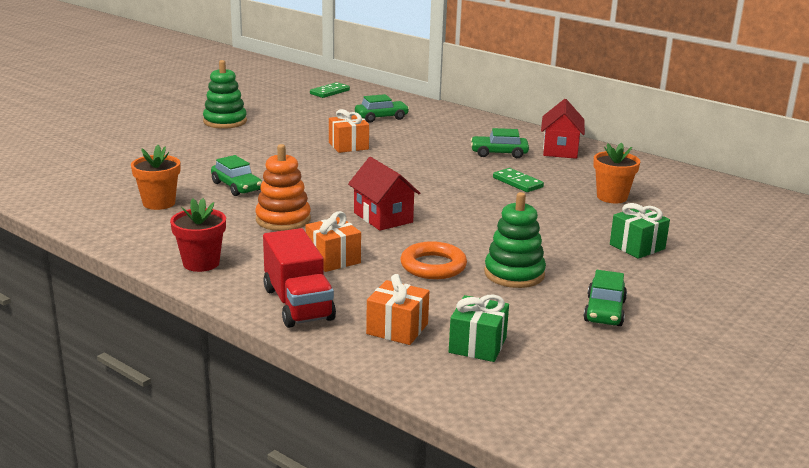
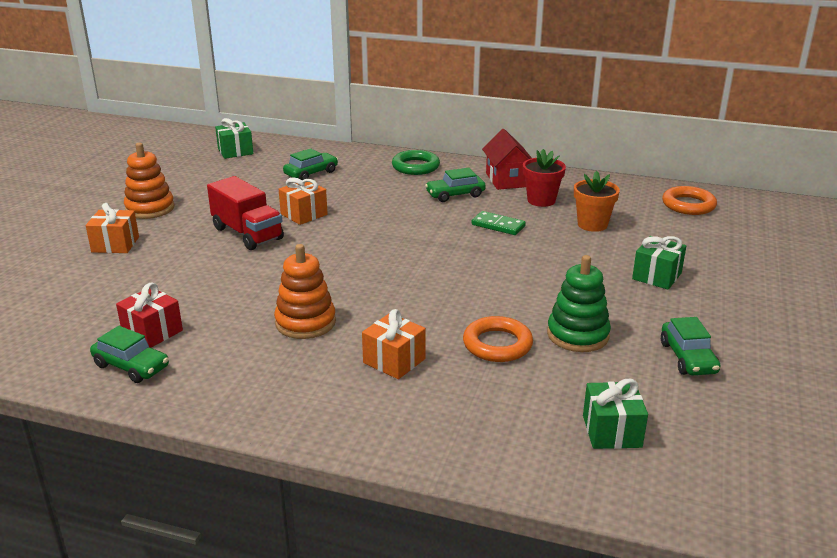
camera: 20 degrees left, 5 degrees up
orange flower pot [131,145,180,210] -> red gift [116,283,183,348]
red flower pot [170,198,226,272] -> red flower pot moved to [523,149,566,207]
green stacking toy [203,60,247,129] -> orange stacking toy [124,143,175,219]
green car [211,155,262,196] -> green car moved to [90,326,169,383]
red truck [263,228,336,328] -> red truck moved to [207,176,284,250]
green domino [310,82,350,98] -> green gift [215,118,253,159]
red house [348,157,420,231] -> none
orange gift [366,274,429,345] -> orange gift moved to [86,203,139,253]
none -> green ring [392,150,440,175]
none -> orange ring [662,186,717,215]

